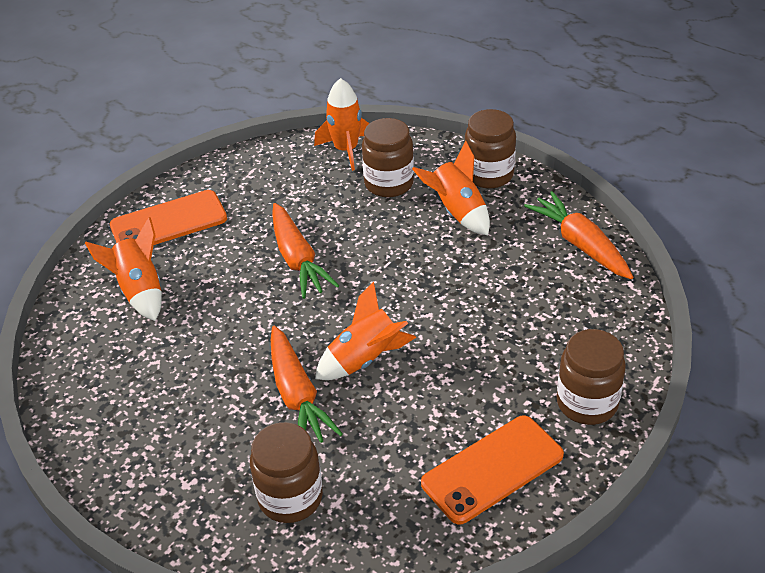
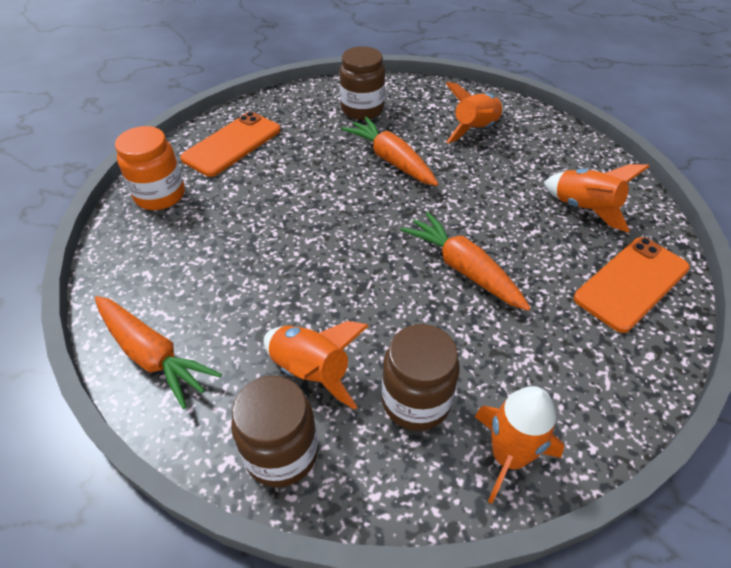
camera: 160 degrees right, 5 degrees up
orange rocket [315,282,416,380] -> orange rocket moved to [445,82,503,143]
brown jar [557,329,626,425] -> orange jar [115,126,185,210]

